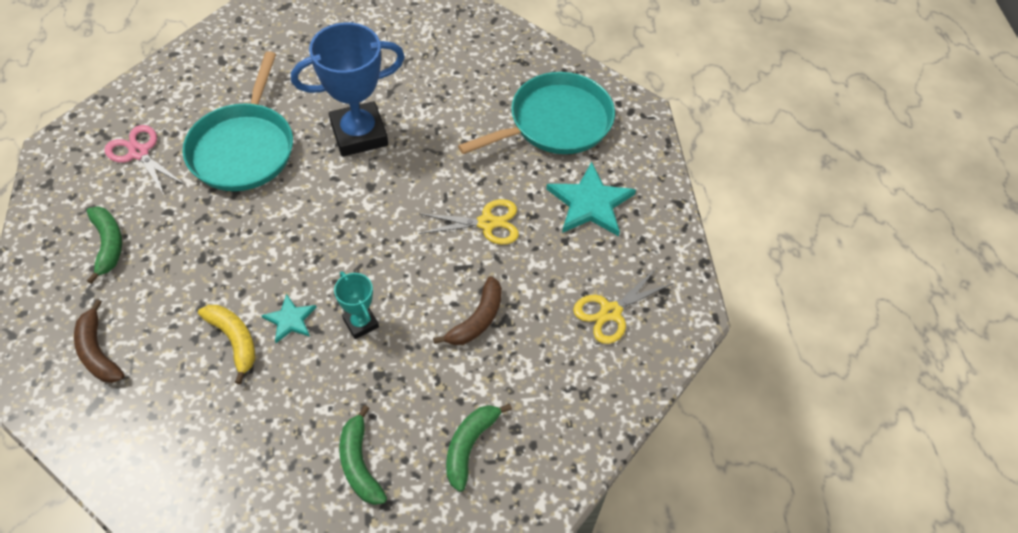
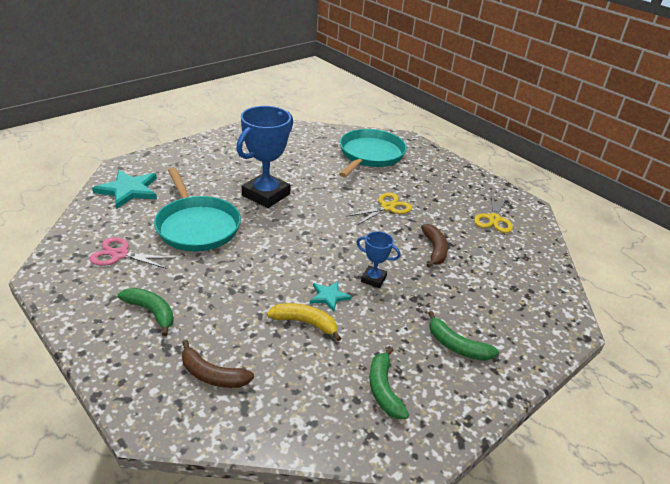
camera: 35 degrees left, 20 degrees down
turquoise trophy [334,271,379,339] -> blue trophy [356,231,401,288]
green banana [446,404,512,492] -> green banana moved to [369,347,409,419]
turquoise star [546,162,636,236] -> turquoise star moved to [92,170,157,209]

